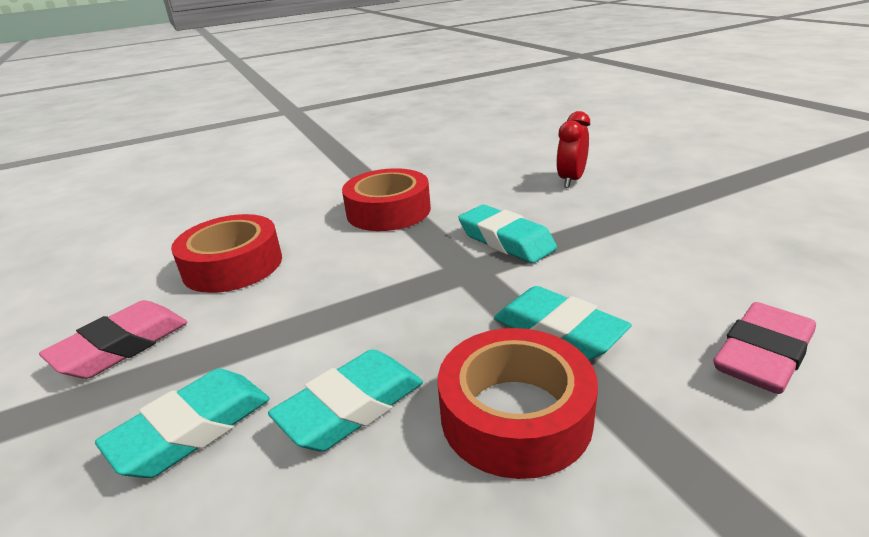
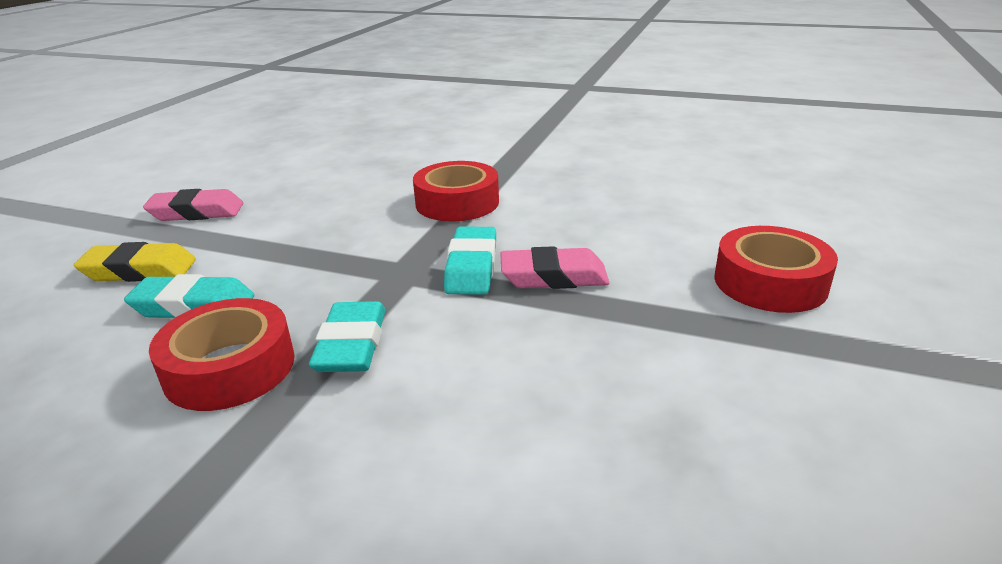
camera: 45 degrees right, 0 degrees up
turquoise eraser [95,369,270,478] -> yellow eraser [74,242,196,282]
red tape [171,214,282,293] -> red tape moved to [714,226,838,313]
red clock [556,111,590,188] -> none
pink eraser [713,302,816,394] -> pink eraser moved to [500,246,609,289]

